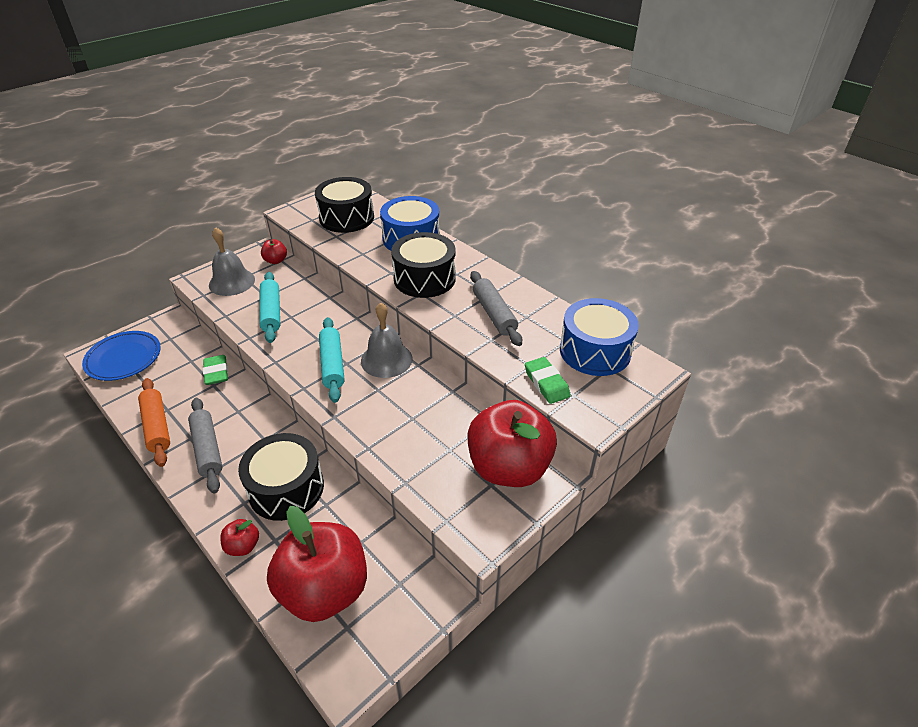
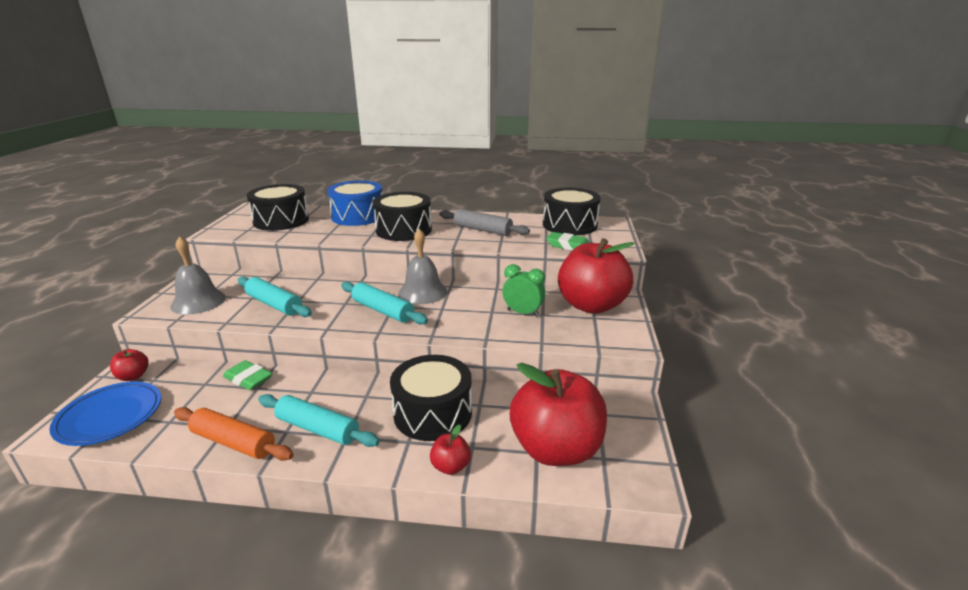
camera: 40 degrees left, 15 degrees down
grey rolling pin [188,398,222,494] -> turquoise rolling pin [258,394,380,447]
red apple [261,239,287,264] -> red apple moved to [110,349,149,381]
blue drum [560,298,639,376] -> black drum [543,188,601,235]
none -> green clock [503,264,545,317]

